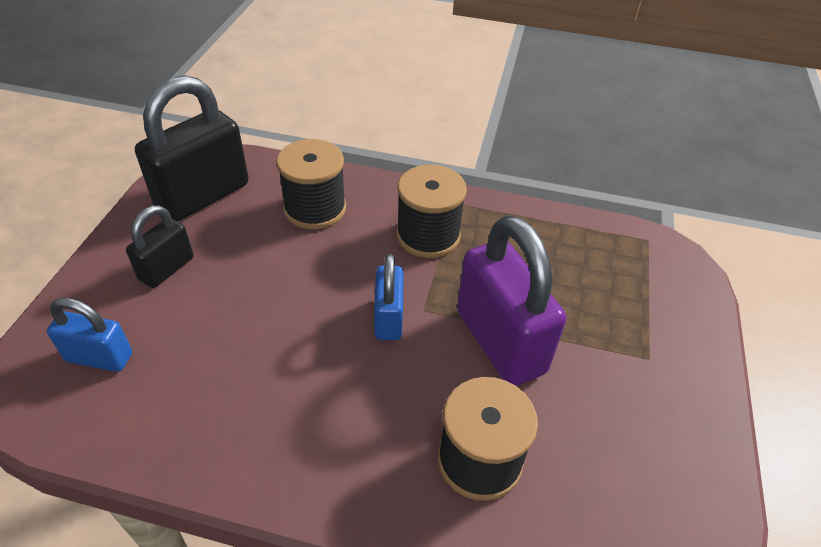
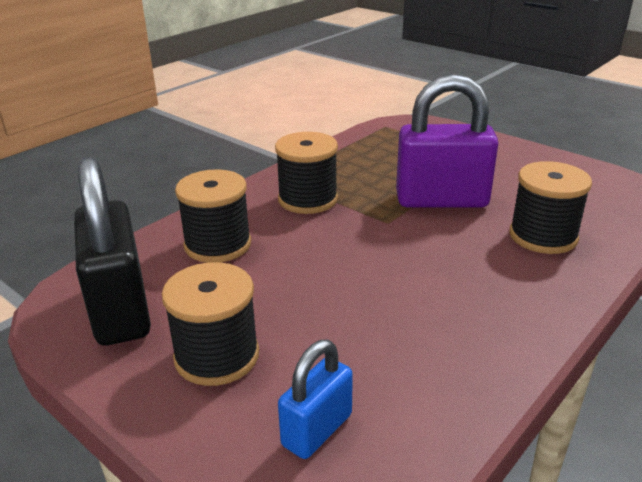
camera: 60 degrees left, 15 degrees down
black padlock [126,205,193,288] -> black spool [162,262,259,386]
blue padlock [374,253,404,340] -> none

